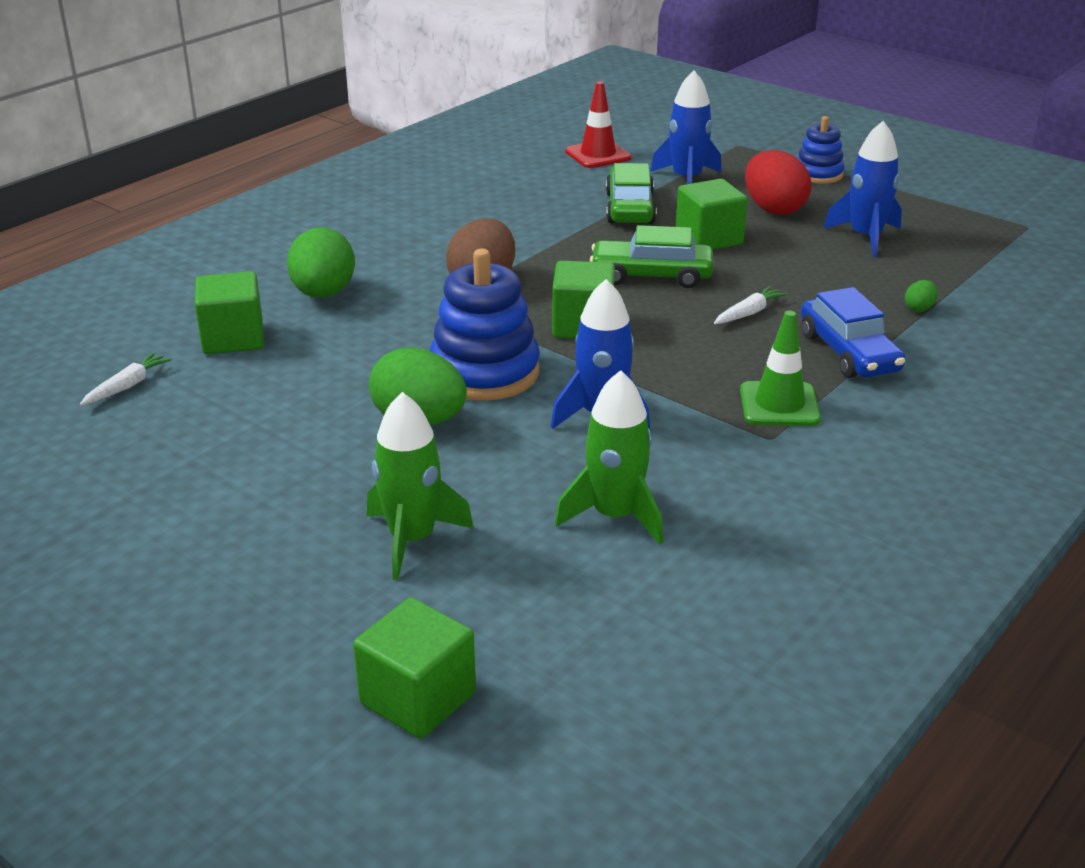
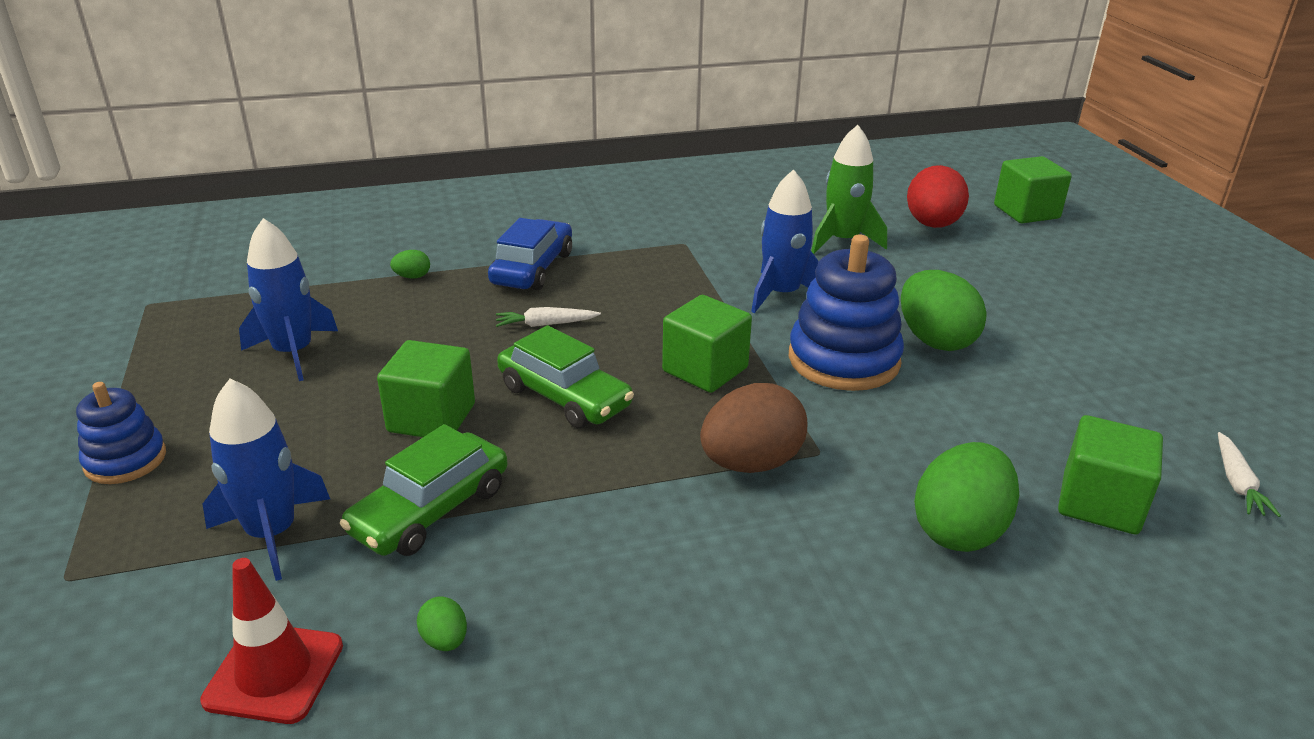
camera: 145 degrees left, 0 degrees up
white carrot [80,352,172,406] -> white carrot turned 60 degrees counterclockwise [1218,432,1281,517]
green rocket [367,392,474,580] -> none
green traffic cone [740,311,821,426] -> none
red egg [745,150,812,215] -> red egg moved to [907,165,969,228]
none -> green egg [417,596,467,651]

